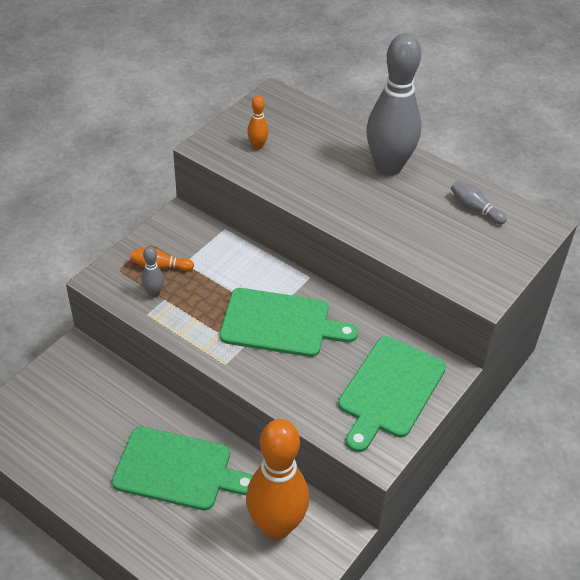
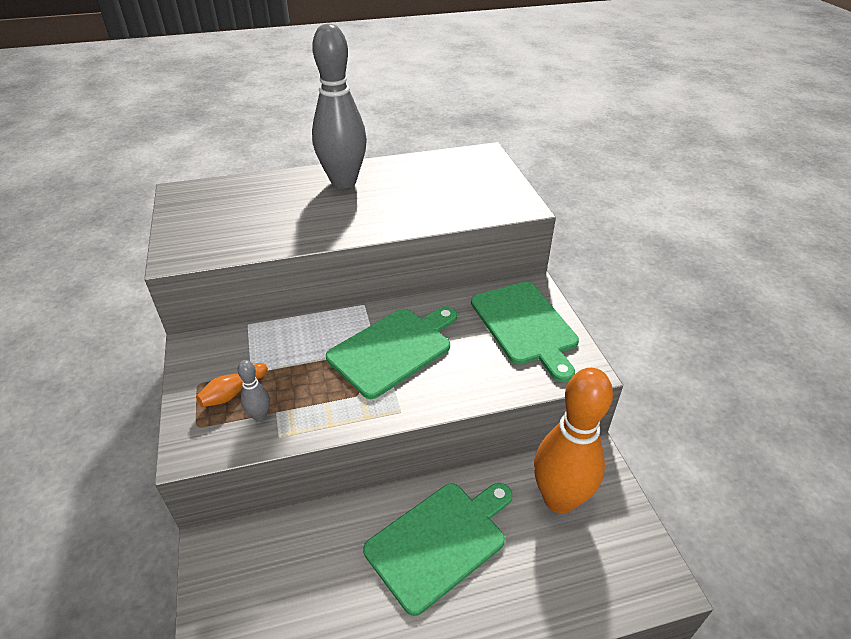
camera: 50 degrees left, 5 degrees down
orange bowling pin [247,96,269,150] -> none
grey bowling pin [451,181,507,225] -> none

